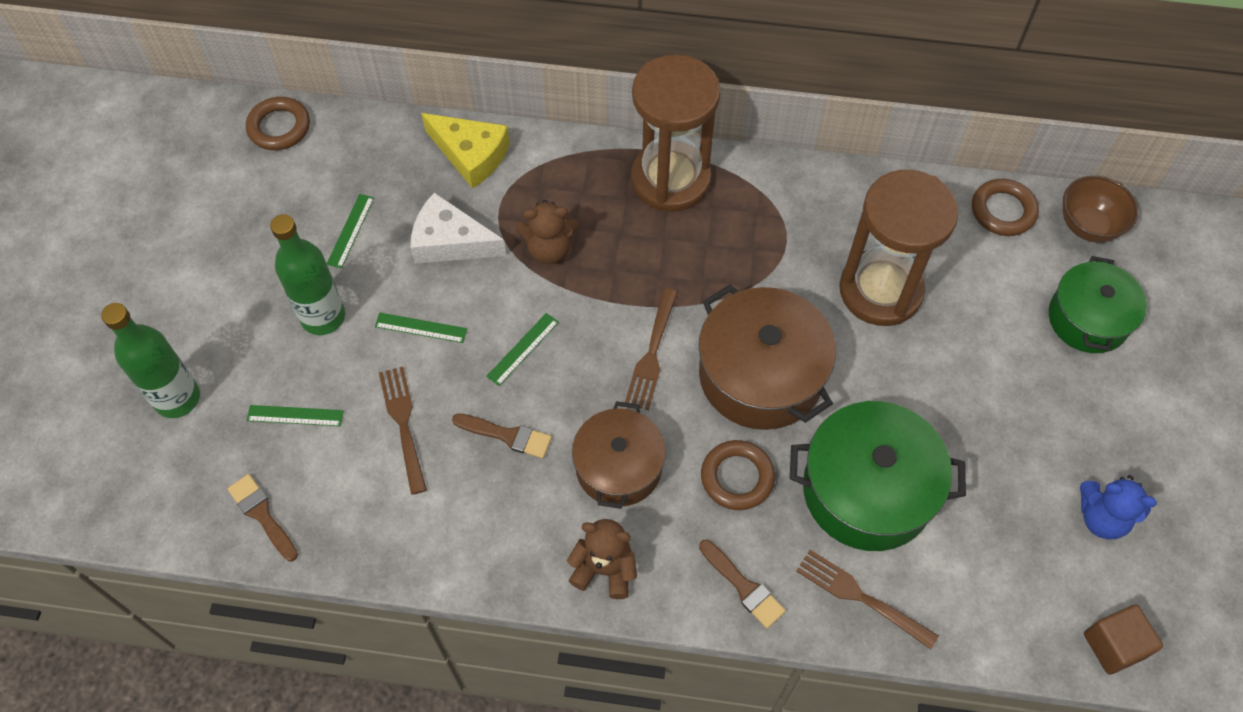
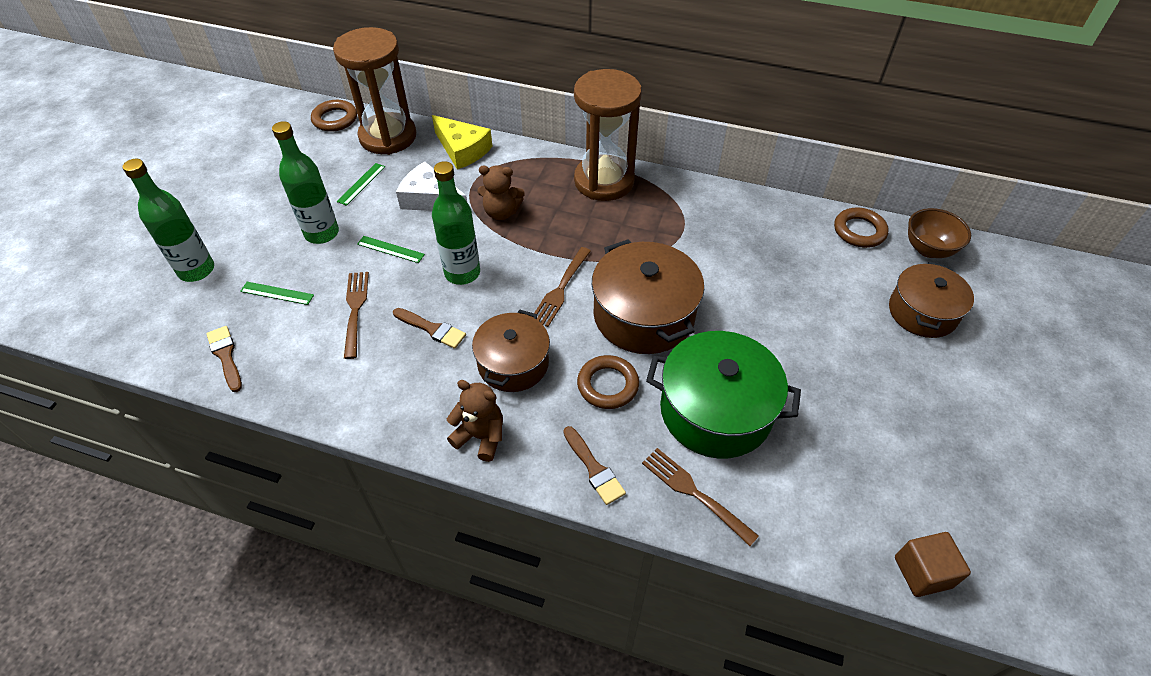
camera: 10 degrees right, 10 degrees down
green ruler [486,313,559,386] -> green bottle [432,161,480,285]
brown hourglass [839,170,958,326] -> brown hourglass moved to [333,27,416,155]
green pot [1049,256,1147,353] -> brown pot [889,262,974,338]
blue teddy bear [1080,475,1157,539] -> none

